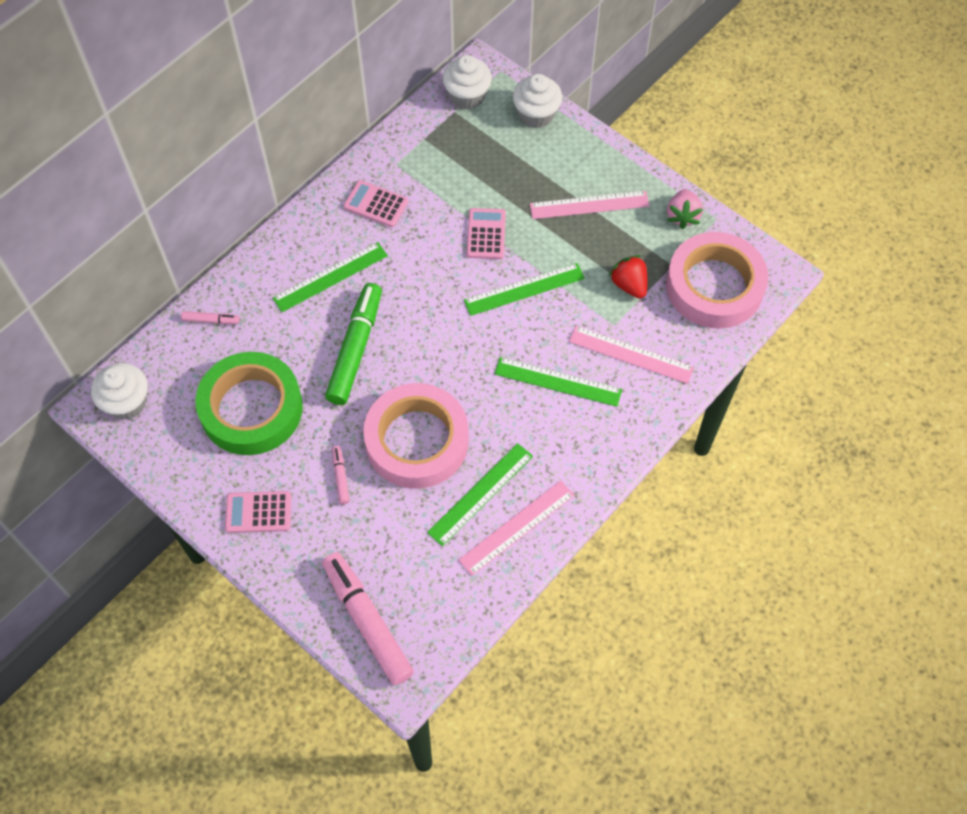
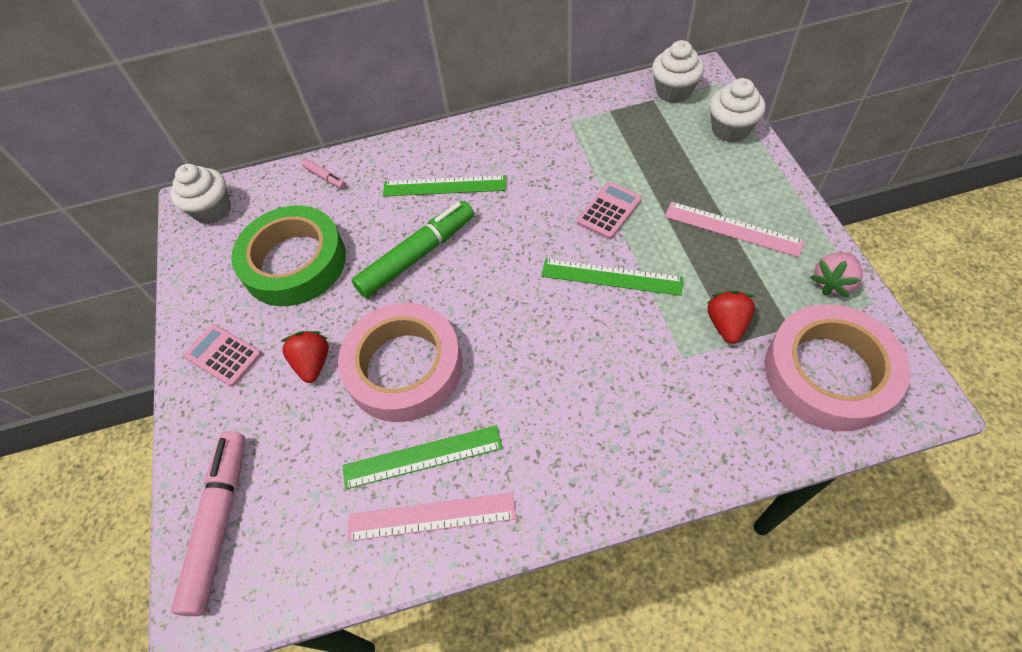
camera: 40 degrees right, 5 degrees down
pink marker [332,446,349,504] -> red strawberry [280,331,329,383]
pink calculator [343,180,408,227] -> none
green ruler [494,357,622,407] -> none
pink ruler [569,326,694,384] -> none

